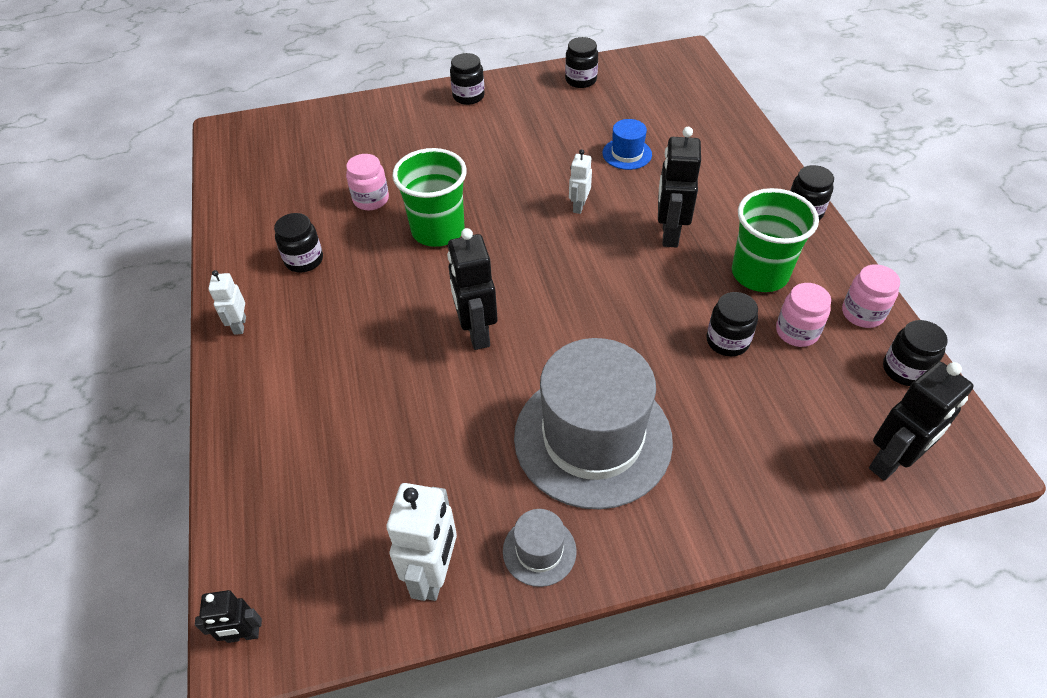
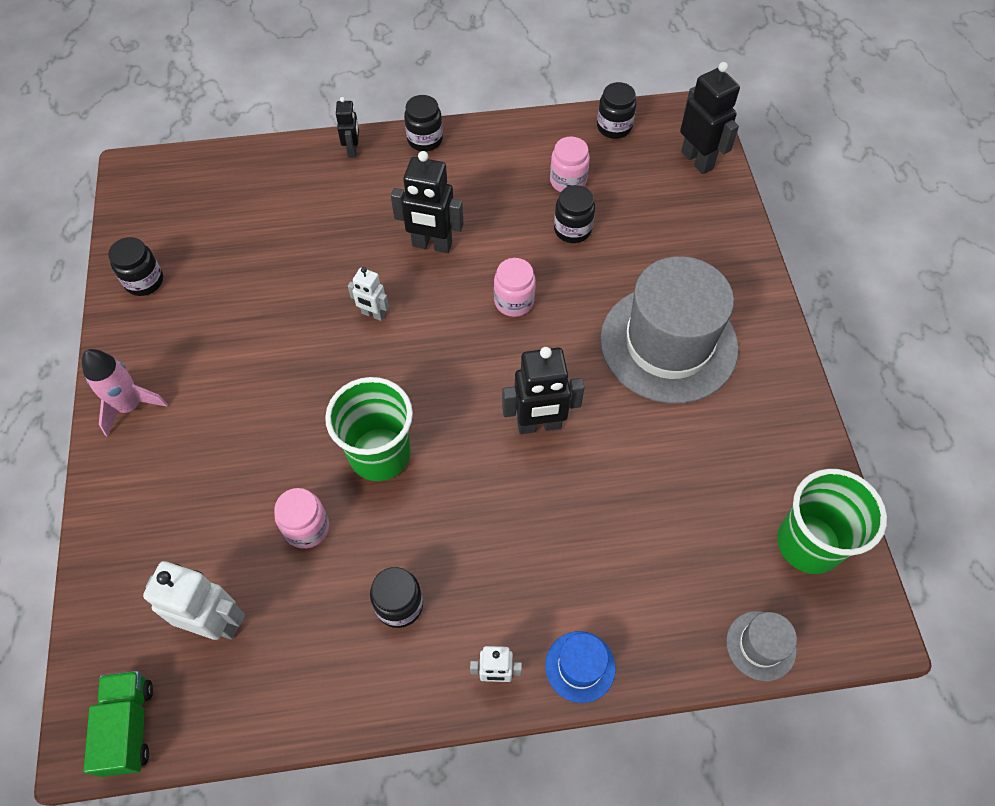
camera: 85 degrees left, 10 degrees up
black robot [195,590,262,643] -> black robot moved to [336,97,359,158]
white robot [386,483,457,601] -> white robot moved to [143,561,245,640]
black jar [450,53,485,105] -> pink rocket [82,349,168,437]
grey hat [503,509,577,587] -> grey hat moved to [726,611,797,681]
blue hat [603,119,652,170] -> blue hat moved to [545,631,616,703]
green cup [732,188,819,292] -> green cup moved to [777,469,887,574]
pink jar [842,264,900,328] -> pink jar moved to [494,258,536,317]
none -> green truck [83,671,153,777]

